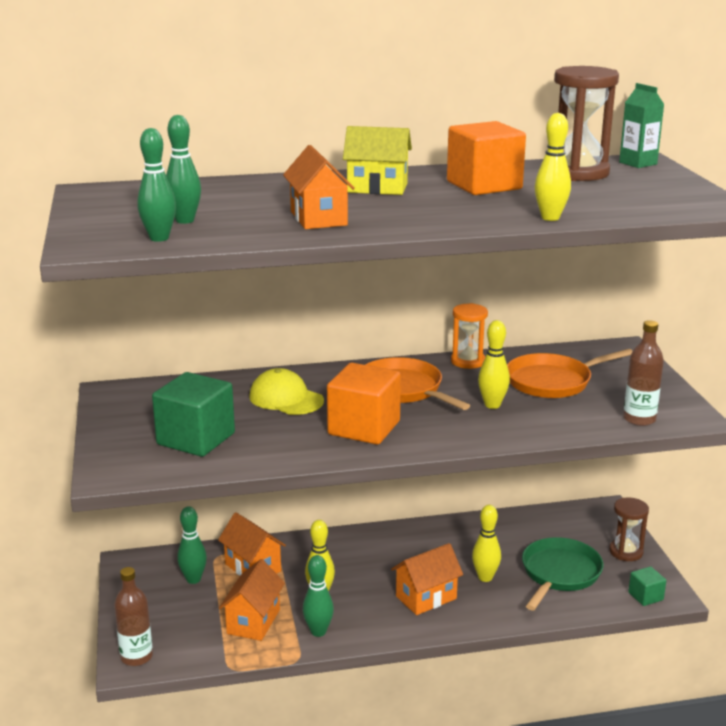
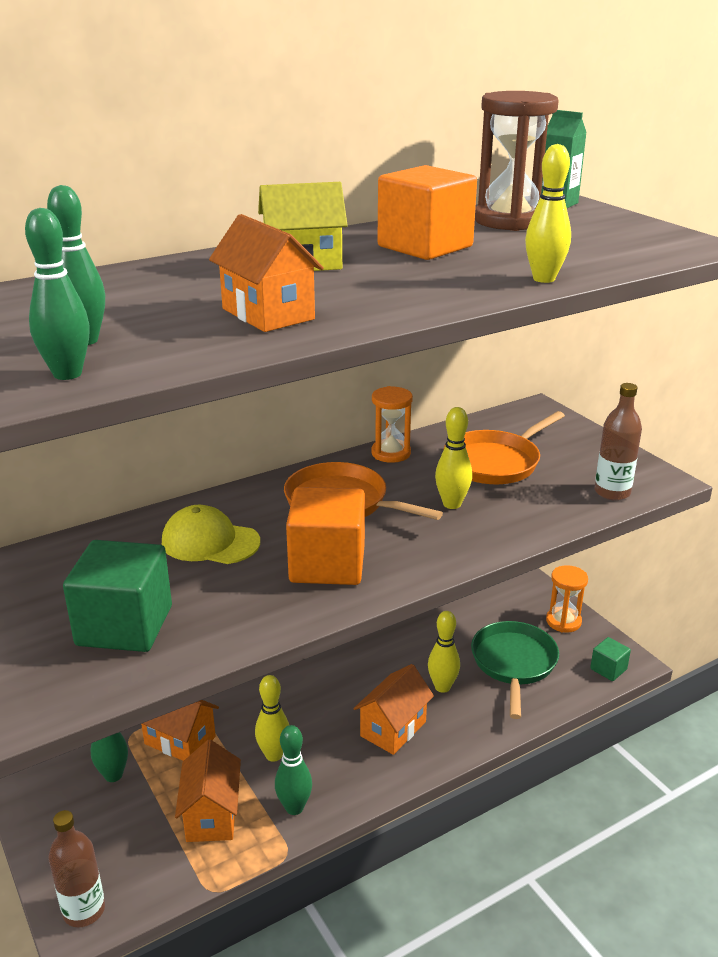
camera: 20 degrees left, 5 degrees up
brown hourglass [609,497,649,561] -> orange hourglass [546,565,588,633]

